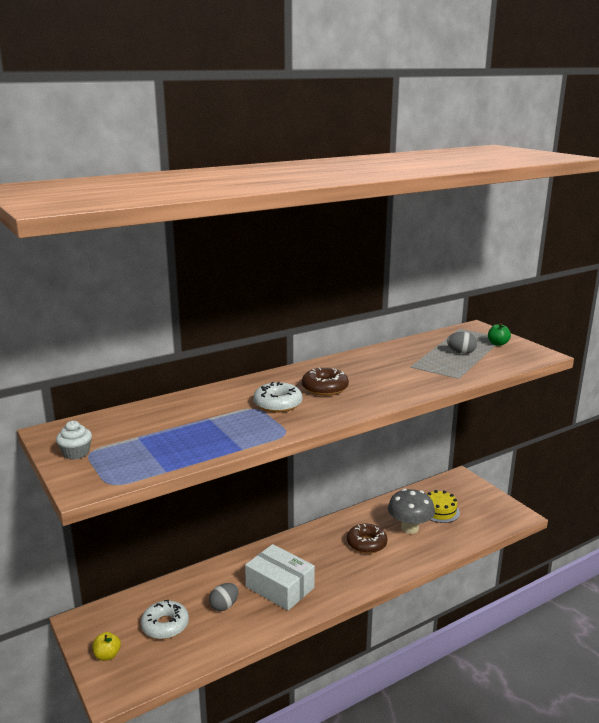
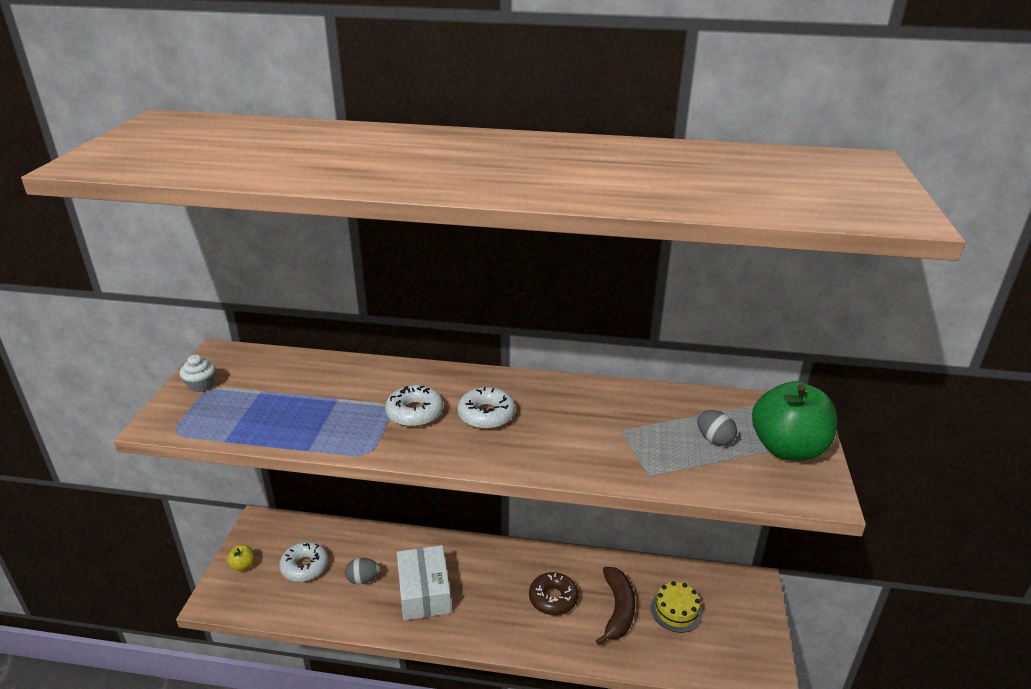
camera: 40 degrees right, 10 degrees up
brown donut [302,368,349,396] -> white donut [458,387,515,429]
grey mushroom [388,489,435,534] -> brown banana [596,567,635,645]
green apple [488,323,511,346] -> green apple [752,381,838,461], size x2.37

